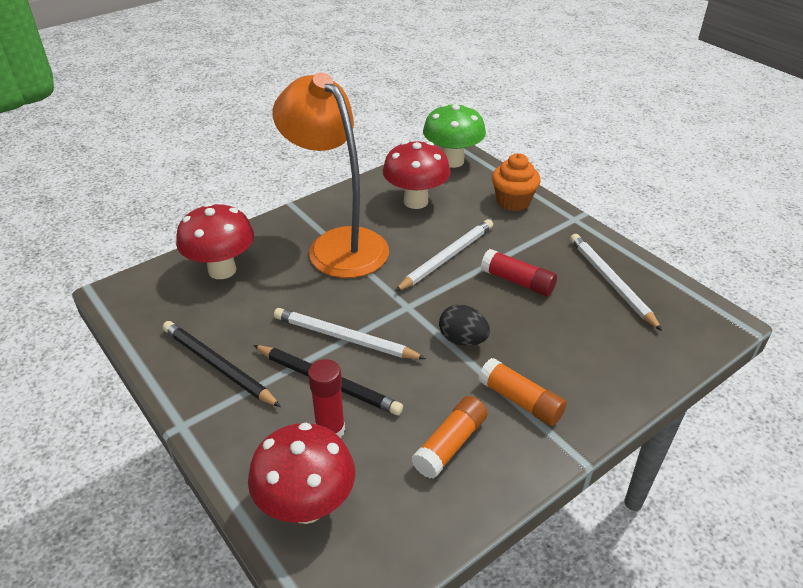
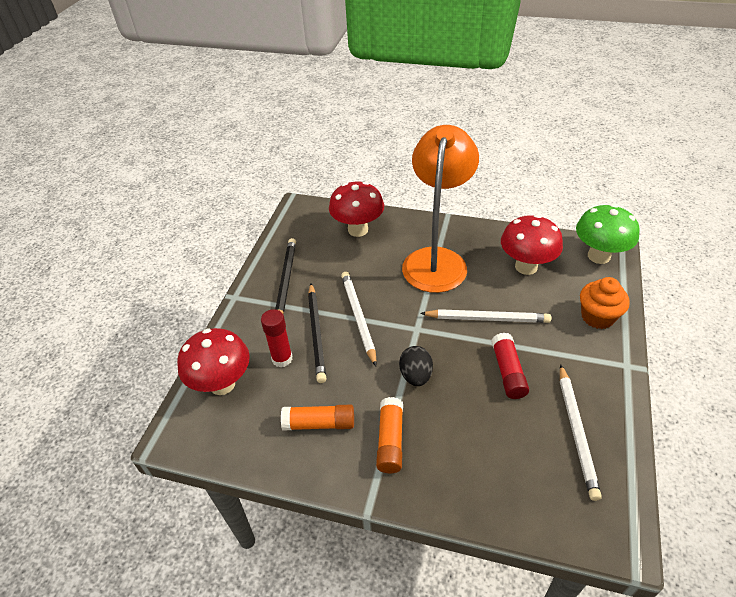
camera: 55 degrees right, 5 degrees up
white pencil [570,234,662,331] -> white pencil turned 150 degrees clockwise [560,364,602,501]

